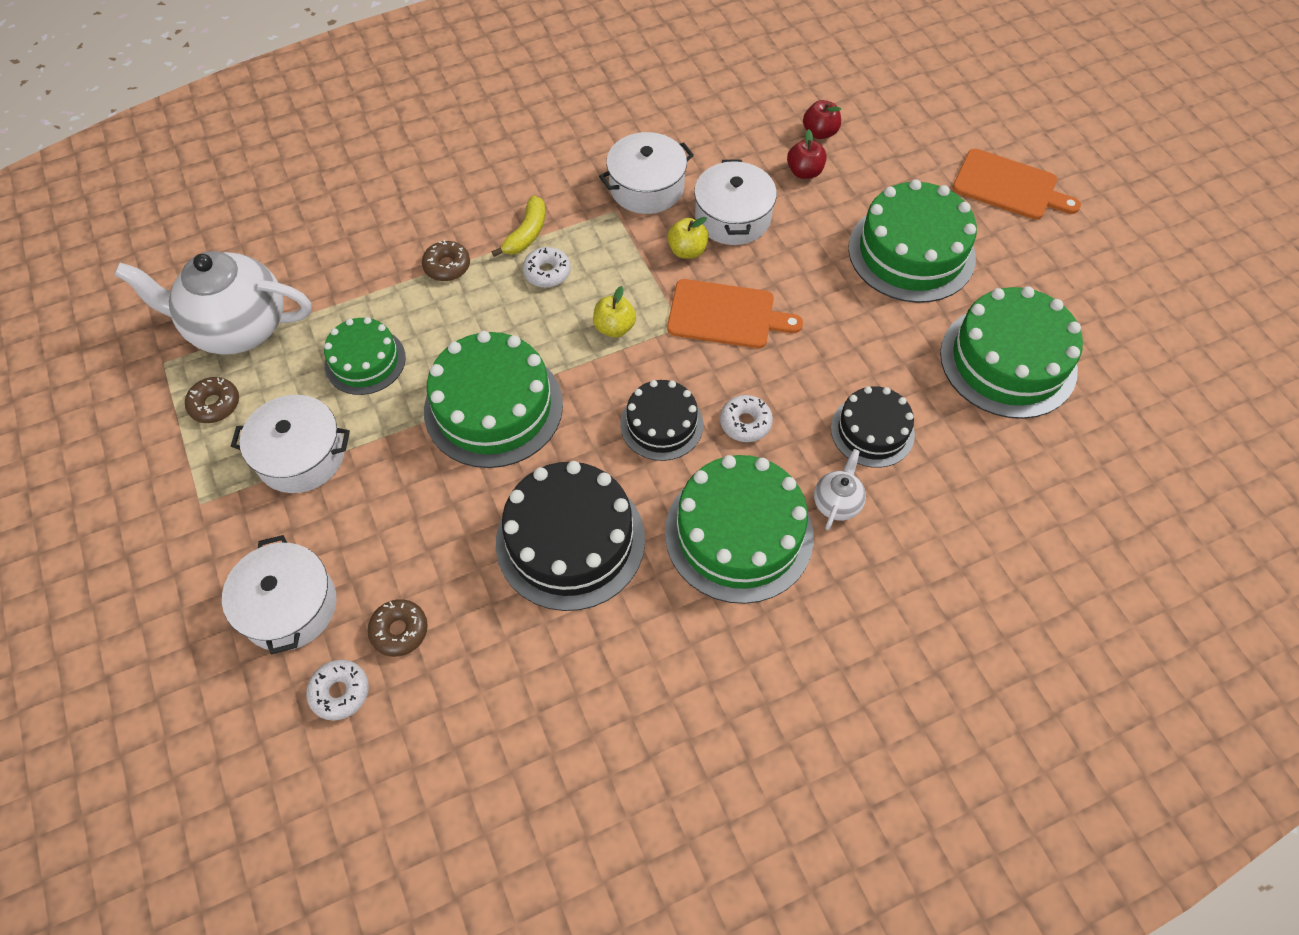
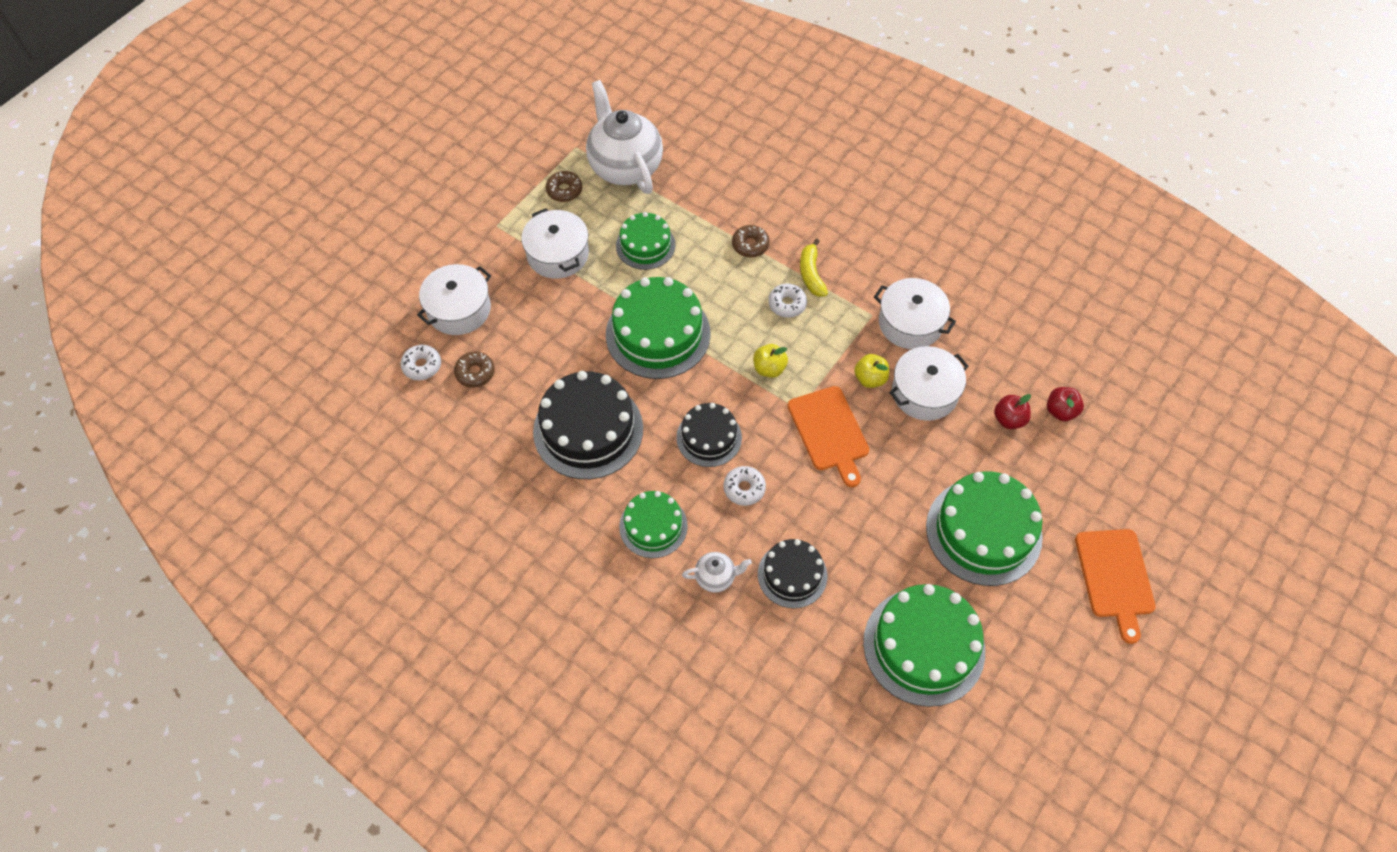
camera: 60 degrees right, 0 degrees up
yellow banana [492,195,545,257] -> yellow banana turned 90 degrees clockwise [800,239,828,297]
green cake [665,455,814,604] -> green cake [619,491,688,558], size x0.59

